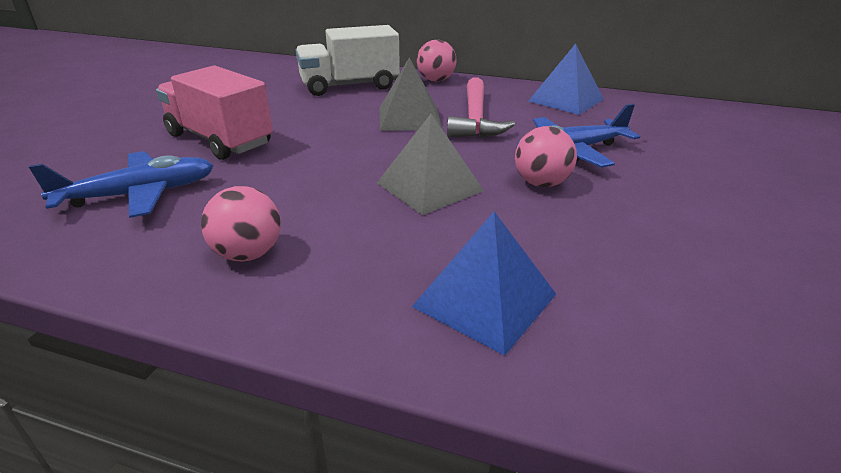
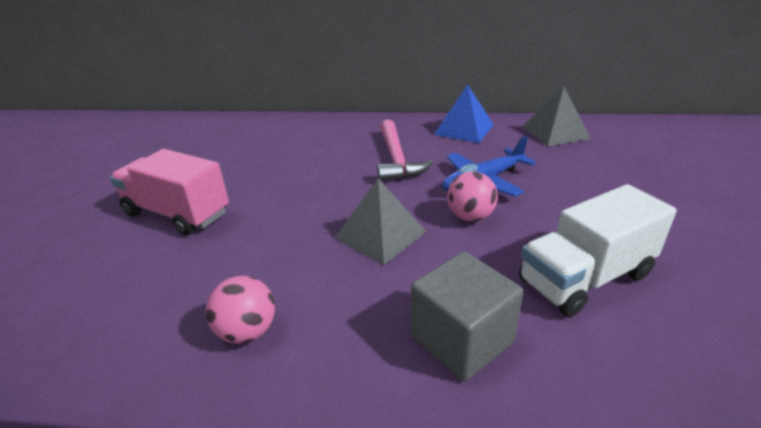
camera: 10 degrees left, 0 degrees up
blue plane [29,151,214,218] -> none
white truck [296,25,400,96] -> white truck moved to [519,184,677,317]
grey pyramid [379,58,443,131] -> grey pyramid moved to [522,87,591,147]
blue pyramid [412,211,556,356] -> grey cube [411,252,523,381]
pink ball [417,40,457,81] -> none

